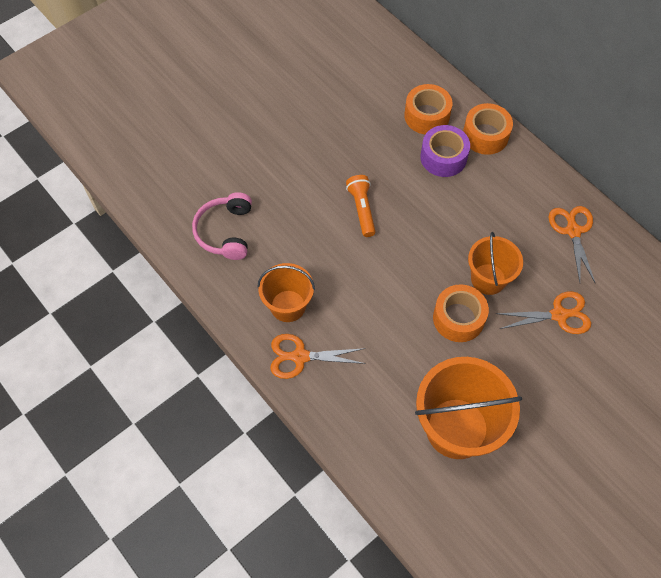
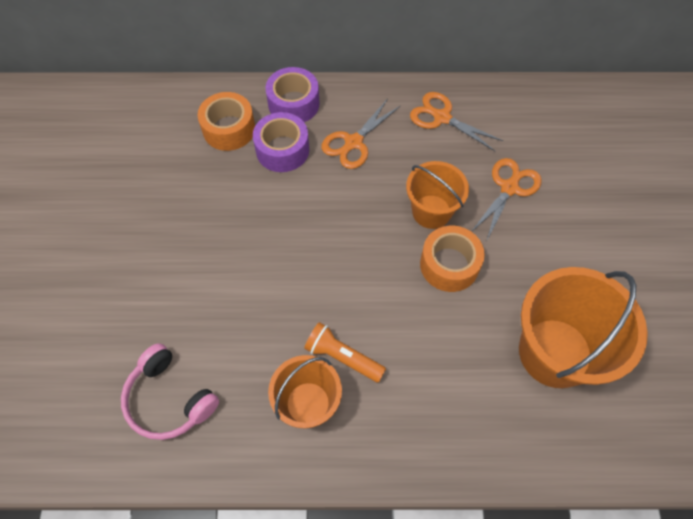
camera: 50 degrees left, 0 degrees up
orange scissors [270,334,366,379] -> orange scissors moved to [322,100,401,169]
orange flashlight [346,175,375,237] -> orange flashlight moved to [304,322,386,383]
orange tape [463,103,513,155] -> purple tape [265,67,319,122]

